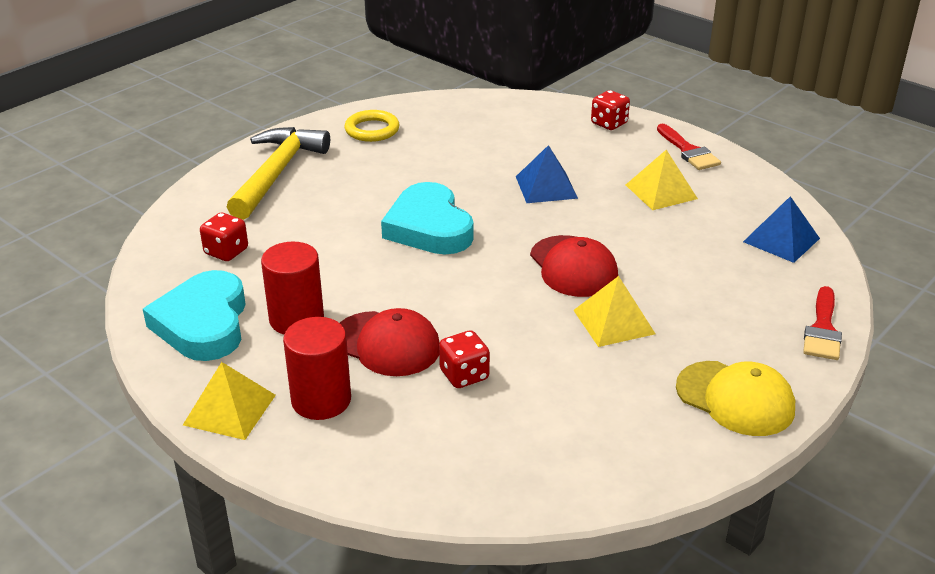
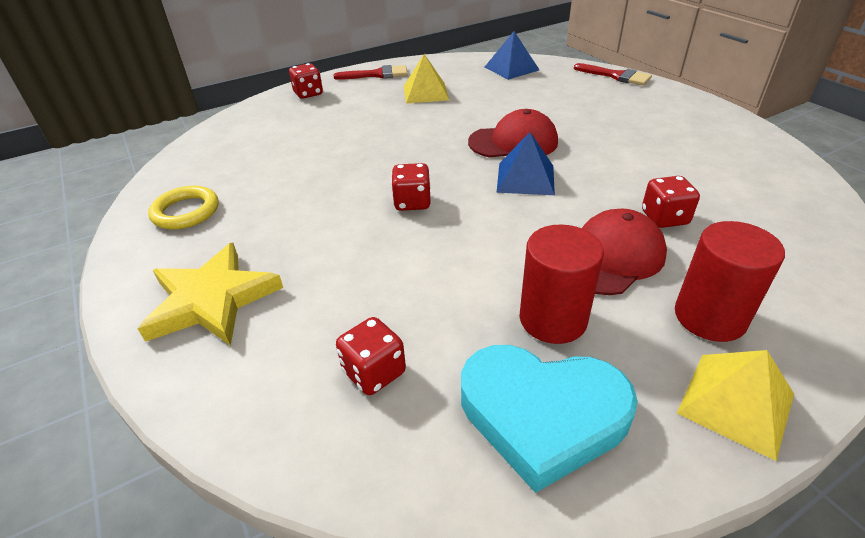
camera: 70 degrees left, 5 degrees up
yellow hammer [227,127,330,220] -> yellow star [138,243,283,346]
turquoise heart [381,182,473,254] -> red dice [391,163,431,211]
blue pyramid [516,145,578,203] -> blue pyramid moved to [497,132,555,195]
yellow pyramid [573,276,655,347] -> none
yellow cap [676,361,795,436] -> none

